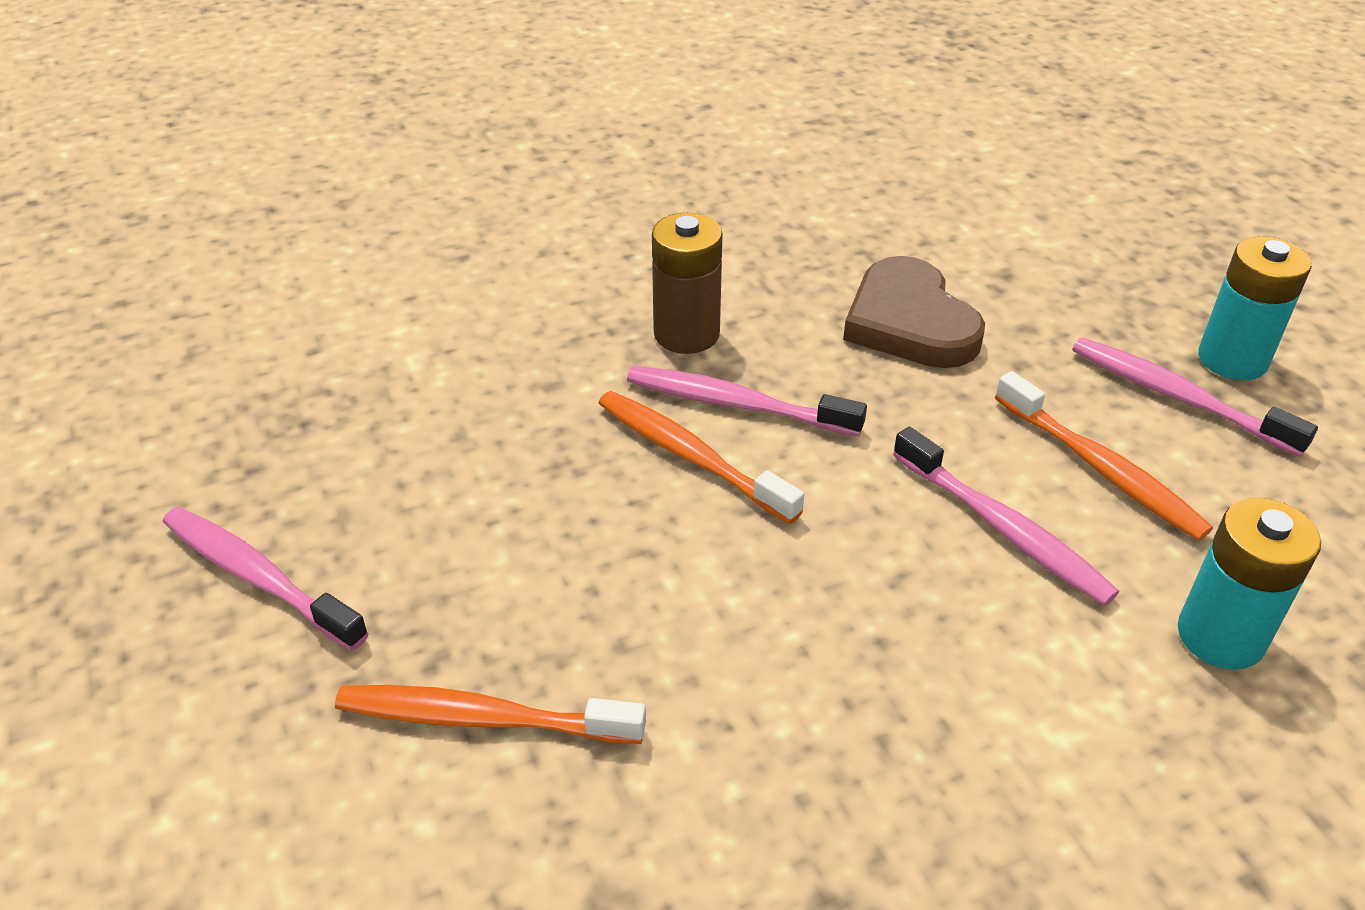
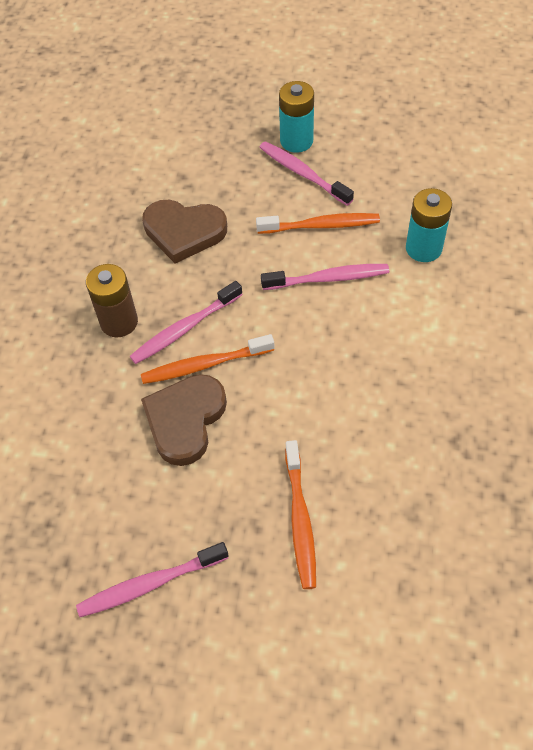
camera: 55 degrees left, 15 degrees up
orange toothbrush [335,685,646,744] -> orange toothbrush turned 45 degrees counterclockwise [285,440,316,589]
pink toothbrush [1072,338,1318,457] -> pink toothbrush turned 60 degrees clockwise [259,141,354,206]
none -> brown heart [141,374,227,466]

